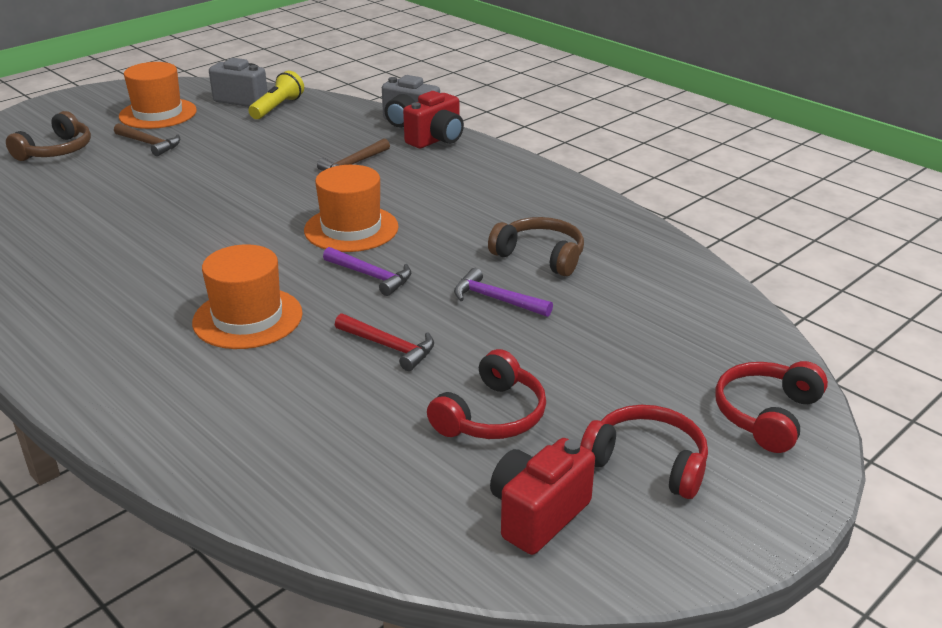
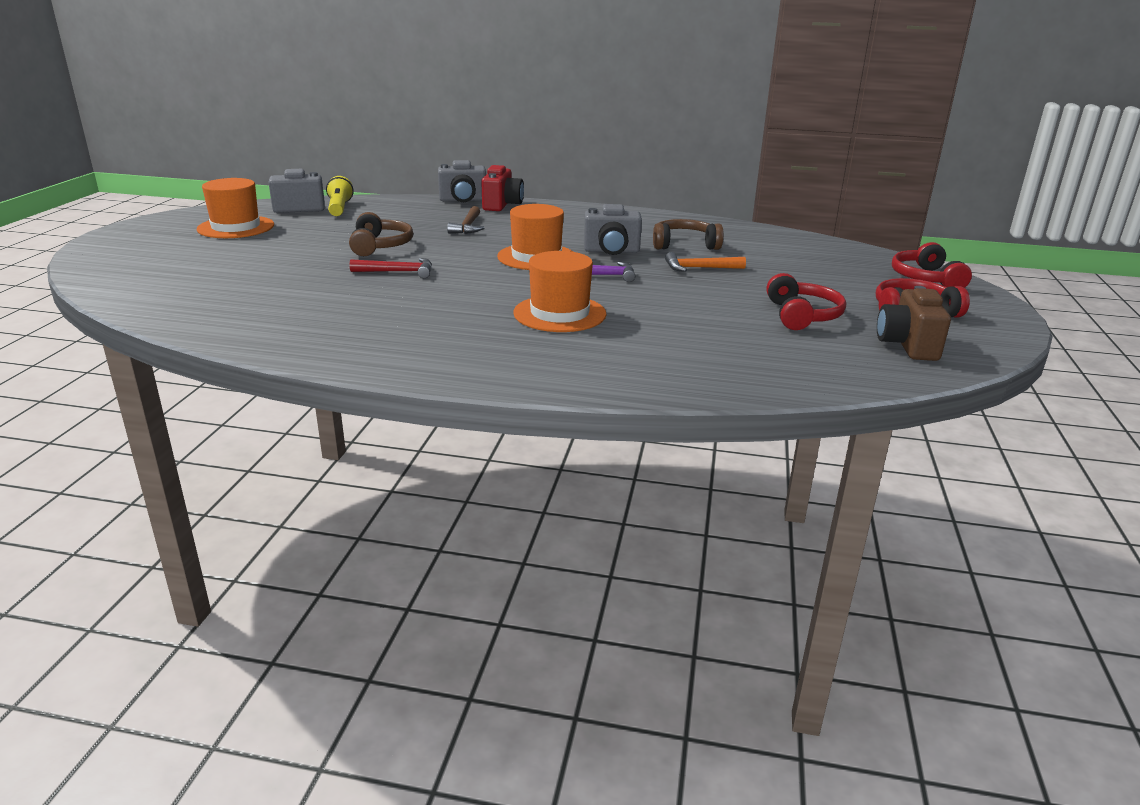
camera: 35 degrees left, 5 degrees down
brown headphones [6,111,91,161] -> brown headphones moved to [349,212,413,256]
brown hammer [114,123,180,156] -> none
red hammer [335,313,434,371] -> red hammer moved to [350,258,432,278]
purple hammer [454,268,553,317] -> orange hammer [665,252,746,272]
red camera [490,438,595,555] -> brown camera [877,286,951,361]
none -> grey camera [584,204,642,255]

